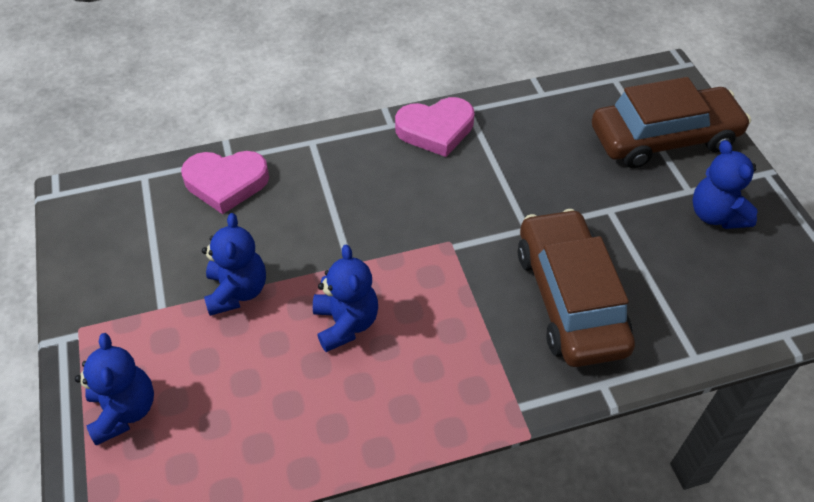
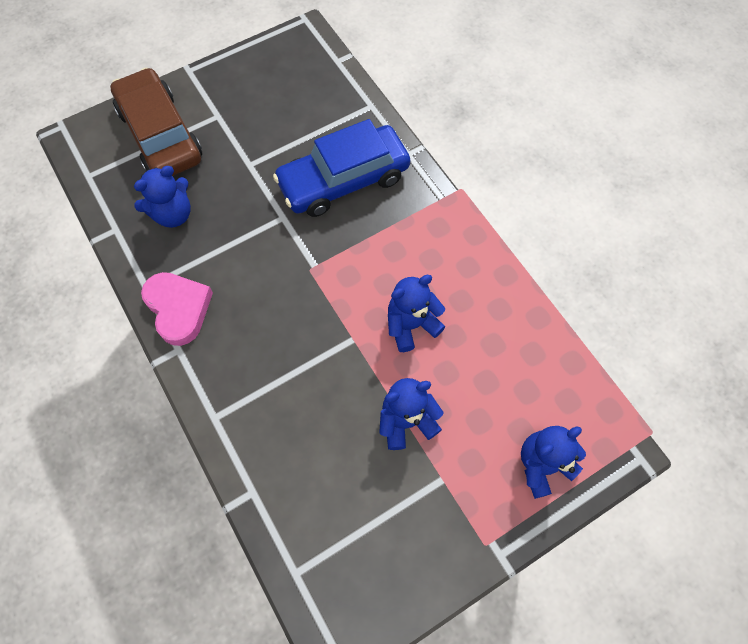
camera: 105 degrees left, 15 degrees up
pink heart [181,151,269,214] -> none
brown car [518,209,635,367] -> blue car [273,119,410,217]
blue teddy bear [692,140,758,229] -> blue teddy bear moved to [134,166,191,228]

